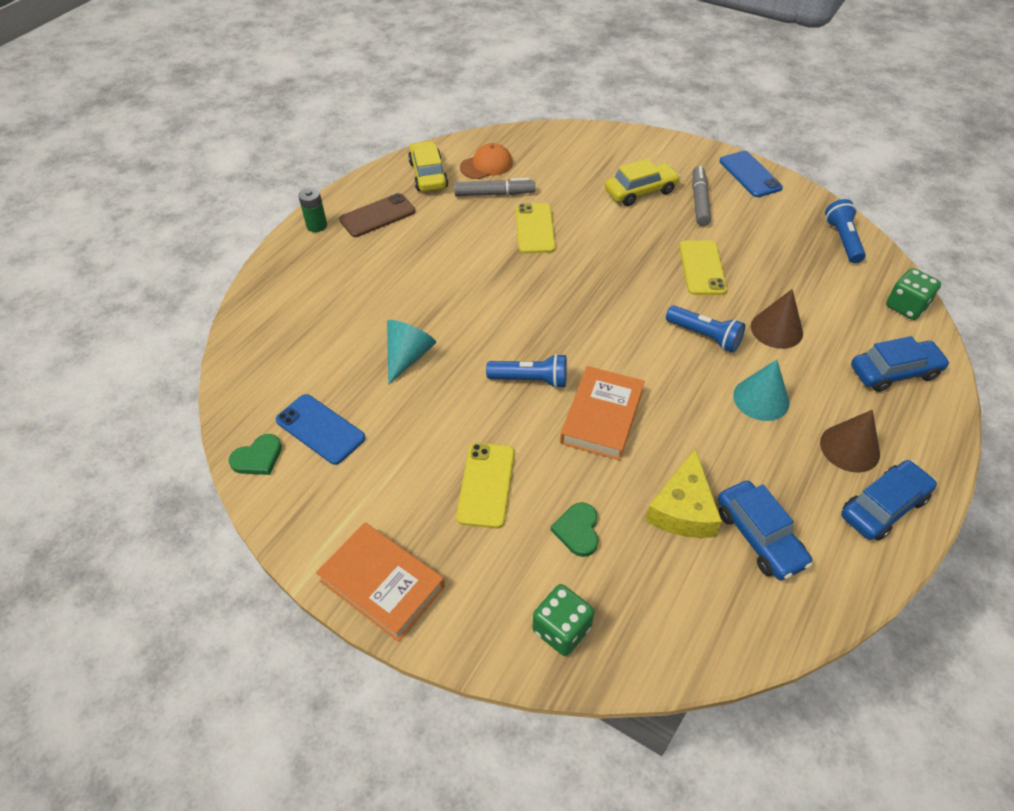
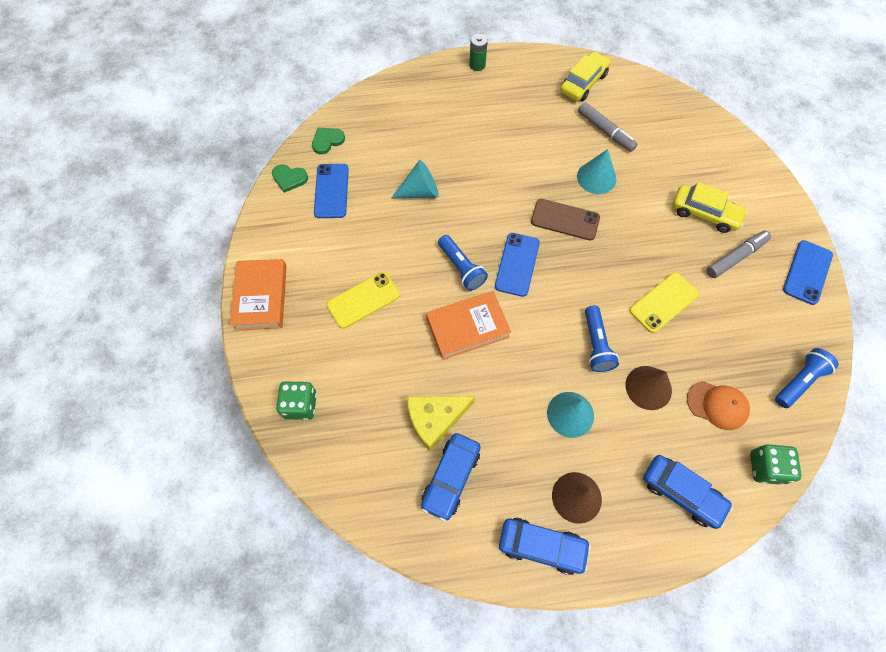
camera: 50 degrees right, 15 degrees up
brown phone [339,193,415,237] -> brown phone moved to [531,199,600,241]
orange cap [460,143,513,179] -> orange cap moved to [687,381,750,430]
yellow phone [516,203,556,253] -> turquoise cone [577,149,617,194]
green heart [551,502,598,557] -> green heart moved to [312,128,345,154]
none -> blue phone [495,233,540,297]

